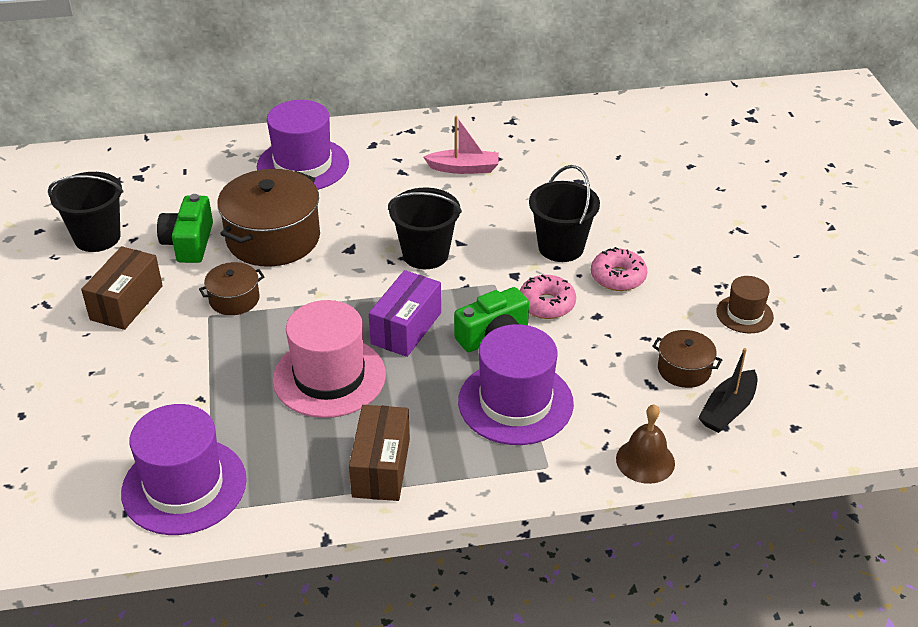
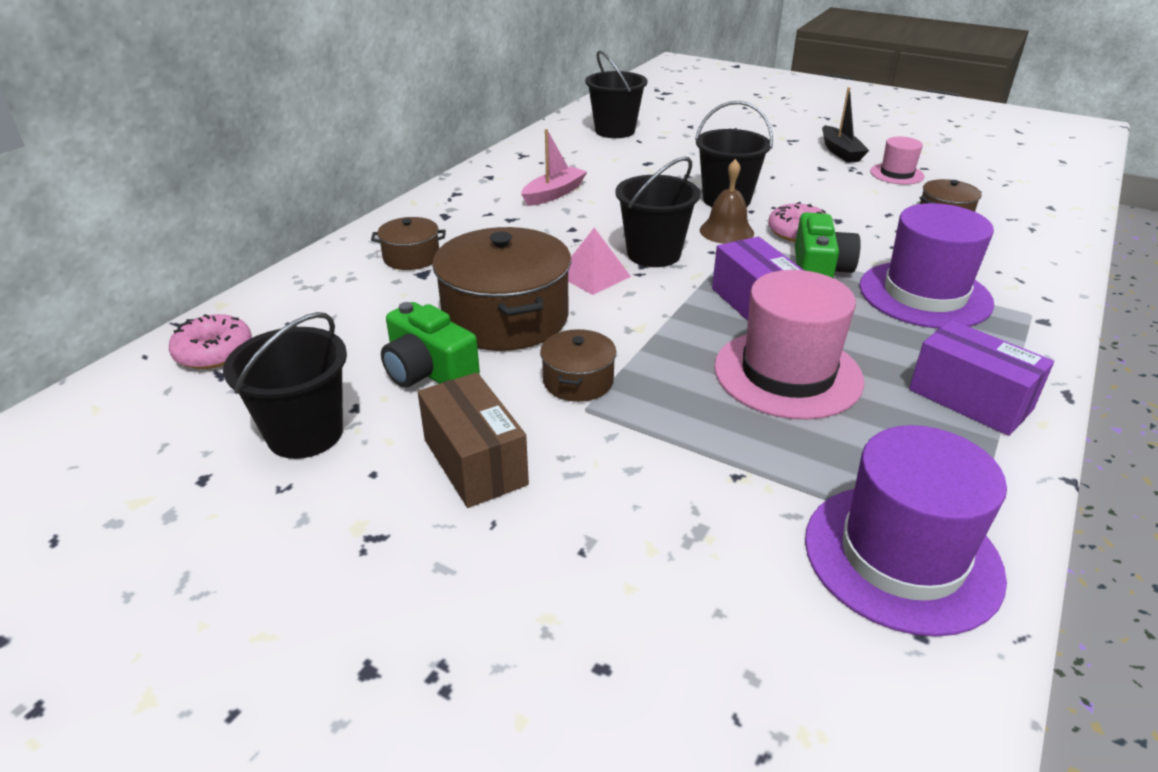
camera: 50 degrees left, 5 degrees down
purple hat [257,100,349,190] -> brown pot [371,217,446,270]
brown box [349,405,410,501] -> purple box [909,320,1054,436]
pink donut [591,247,647,291] -> pink donut moved to [169,314,252,369]
brown bell [616,404,675,484] -> brown bell moved to [700,159,754,244]
black boat [698,348,757,433] -> black boat moved to [822,87,869,163]
brown hat [716,276,774,333] -> pink hat [870,137,924,185]
none -> pink pyramid [568,228,631,295]
none -> black bucket [585,50,648,138]

